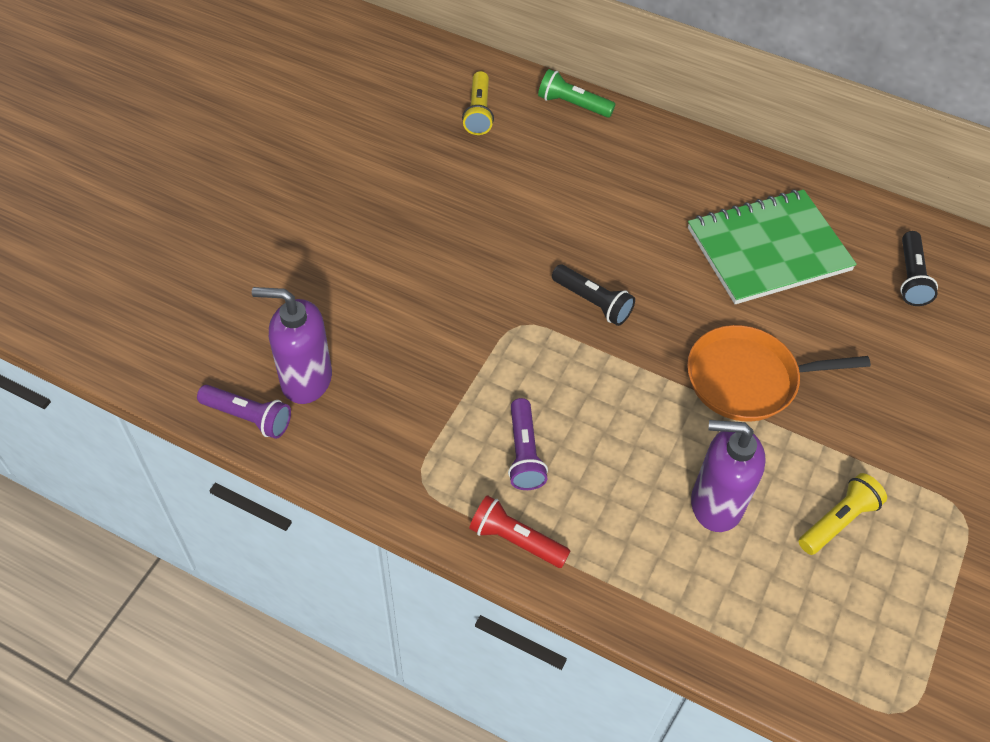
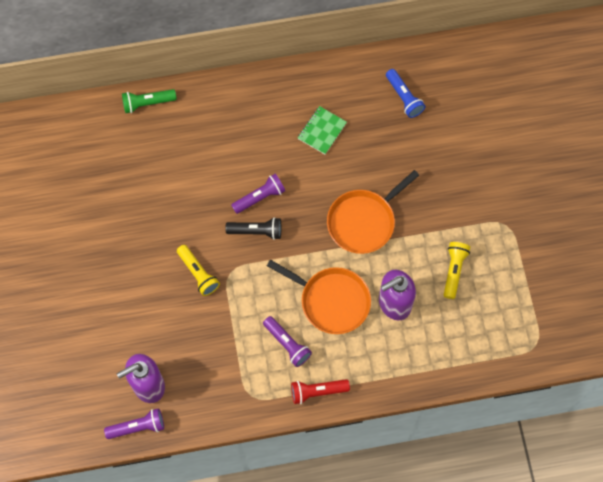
camera: 35 degrees left, 15 degrees up
yellow flashlight [462,71,494,135] -> yellow flashlight moved to [177,245,220,296]
green notebook [688,189,857,304] -> green notebook [298,106,347,154], size x0.48
black flashlight [900,231,938,306] -> blue flashlight [386,69,426,118]
none -> purple flashlight [231,174,285,214]
none -> orange pan [267,259,371,334]

